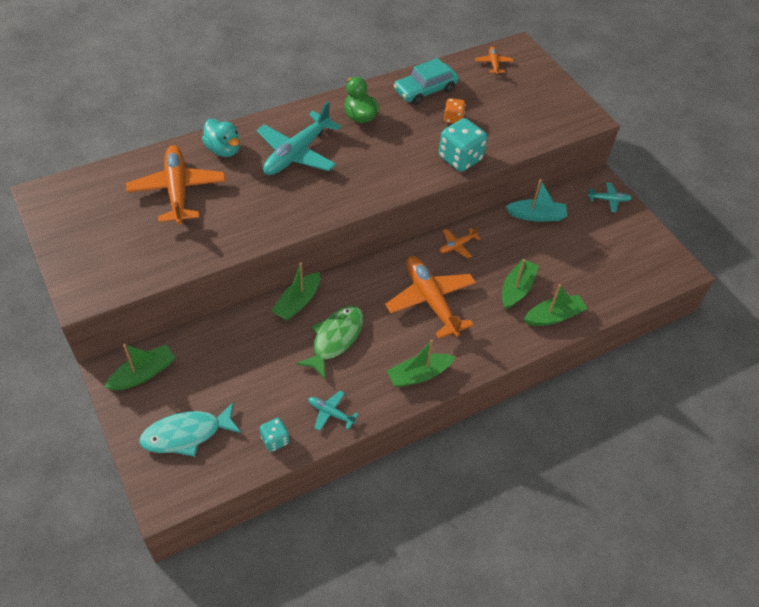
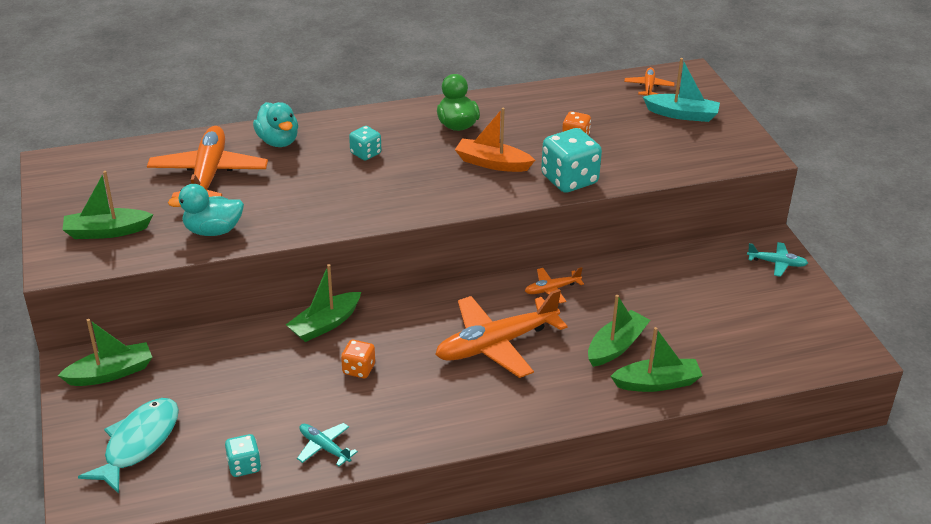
camera: 15 degrees right, 15 degrees down
turquoise fish [139,402,242,457] -> turquoise fish turned 120 degrees clockwise [78,398,179,494]
turquoise plane [257,101,341,175] -> turquoise dice [349,126,381,160]
green fish [296,305,364,379] -> orange dice [341,340,375,378]
orange plane [385,256,476,339] -> orange plane turned 105 degrees counterclockwise [435,289,567,378]
green boat [387,340,455,388] -> green boat moved to [62,171,153,239]
turquoise car [394,58,459,105] -> none
turquoise boat [506,179,567,222] -> turquoise boat moved to [643,58,720,122]
none -> turquoise duck [168,184,244,236]
none -> orange boat [455,108,535,172]

